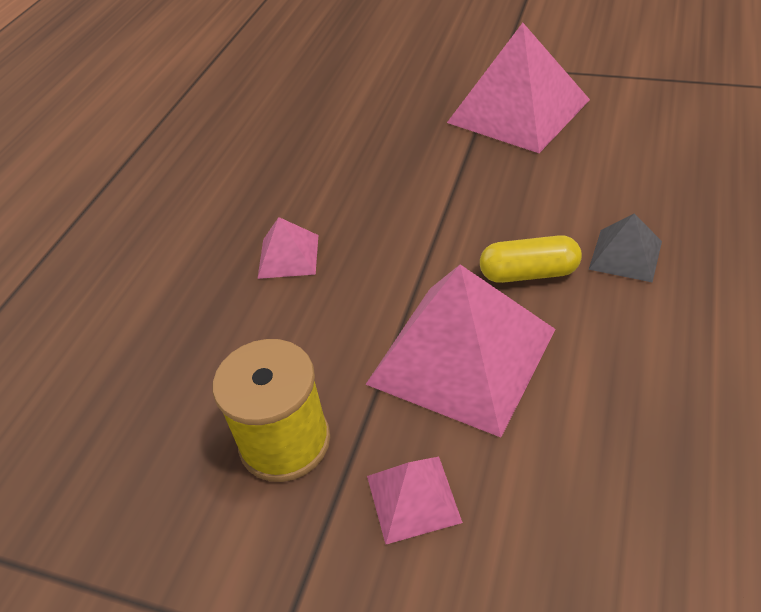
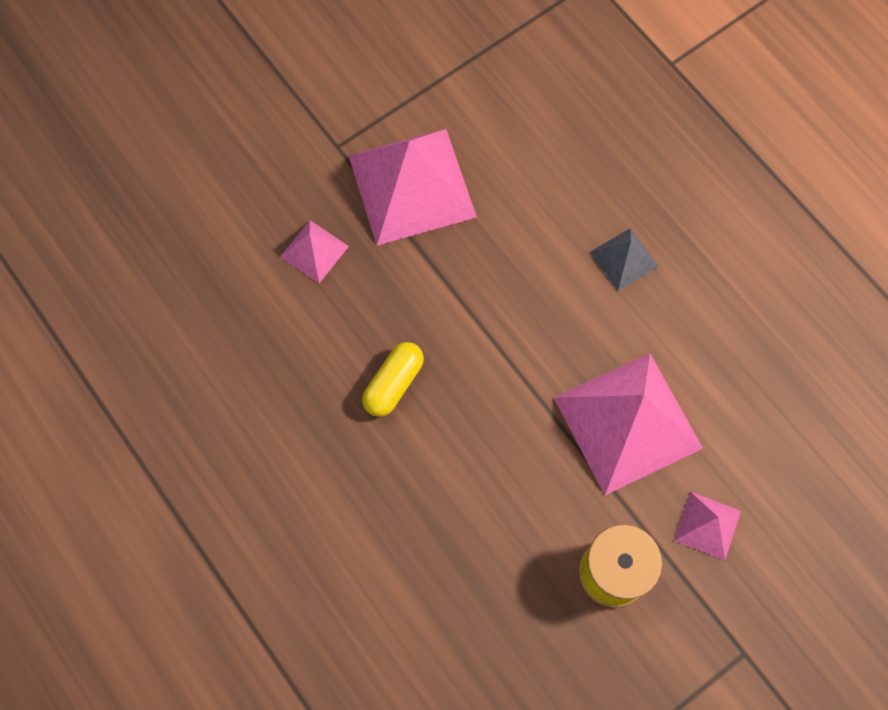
camera: 60 degrees left, 25 degrees up
pink pyramid [257,217,318,279] -> pink pyramid moved to [280,220,349,283]
yellow capsule [480,235,582,283] -> yellow capsule moved to [362,342,424,417]

